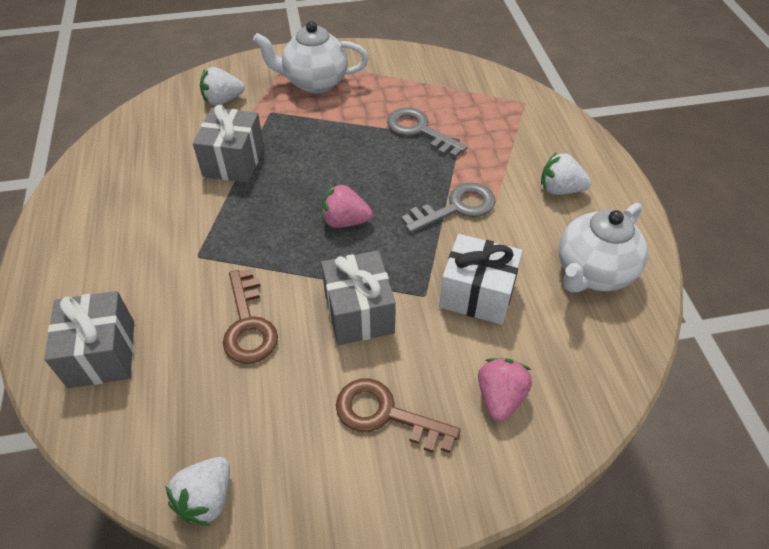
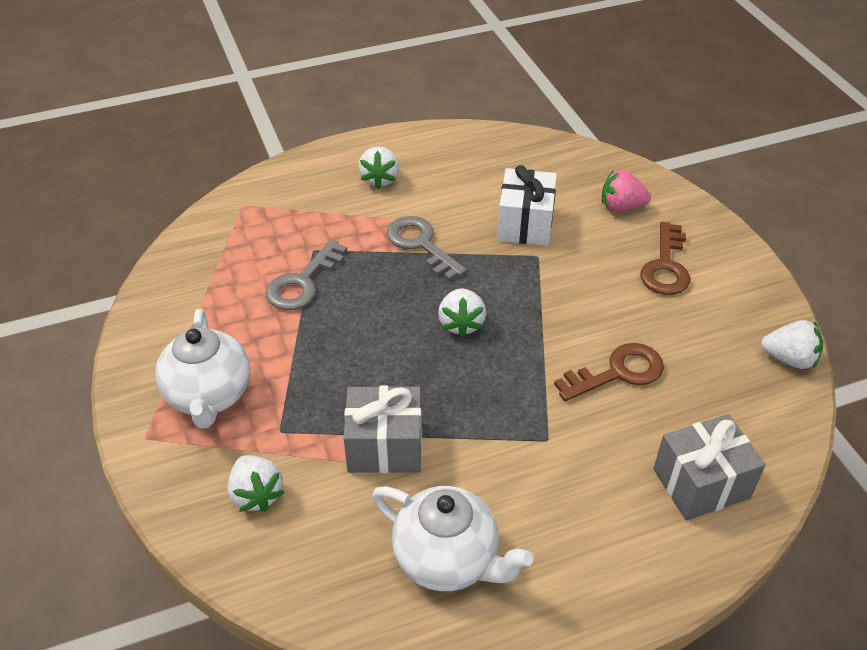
camera: 100 degrees left, 5 degrees down
grey gift [321,251,396,345] -> none
pink strawberry [322,183,373,228] -> white strawberry [438,288,486,338]
white teapot [559,203,648,292] -> white teapot moved to [372,486,533,591]

